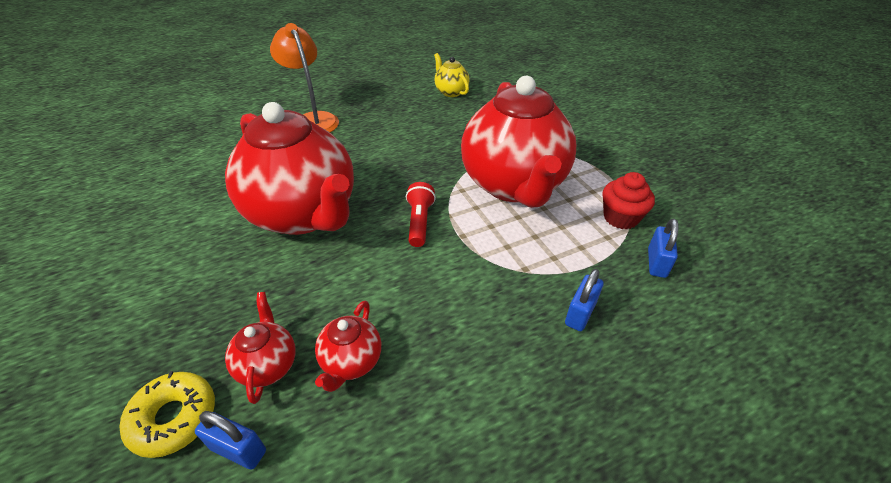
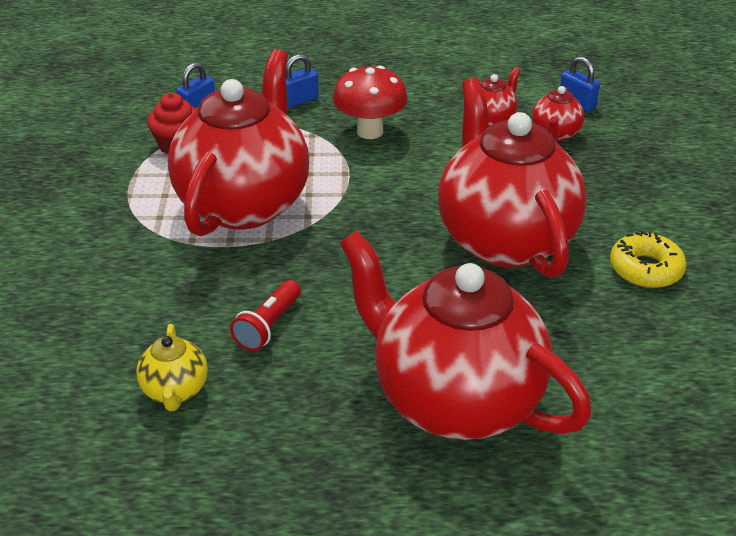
camera: 155 degrees left, 5 degrees down
yellow donut [119,371,215,458] -> yellow donut moved to [610,231,687,288]
orange lamp [270,23,339,132] -> red teapot [340,231,592,440]
red flashlight [406,182,436,247] -> red flashlight moved to [230,280,301,351]
none -> red mushroom [333,65,408,139]

